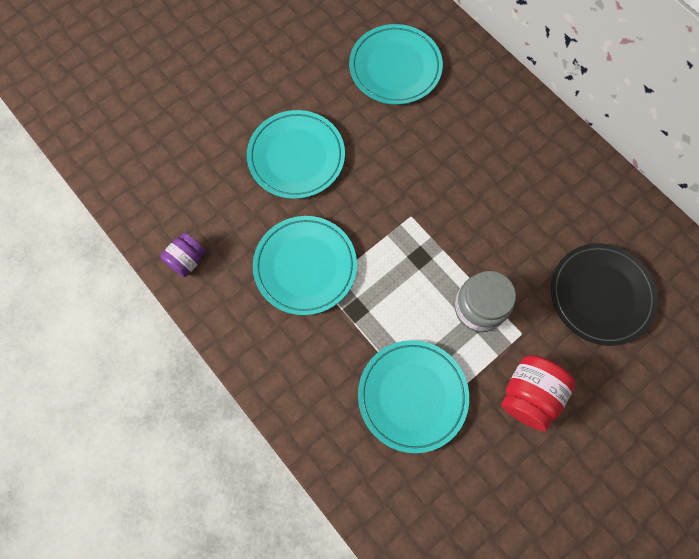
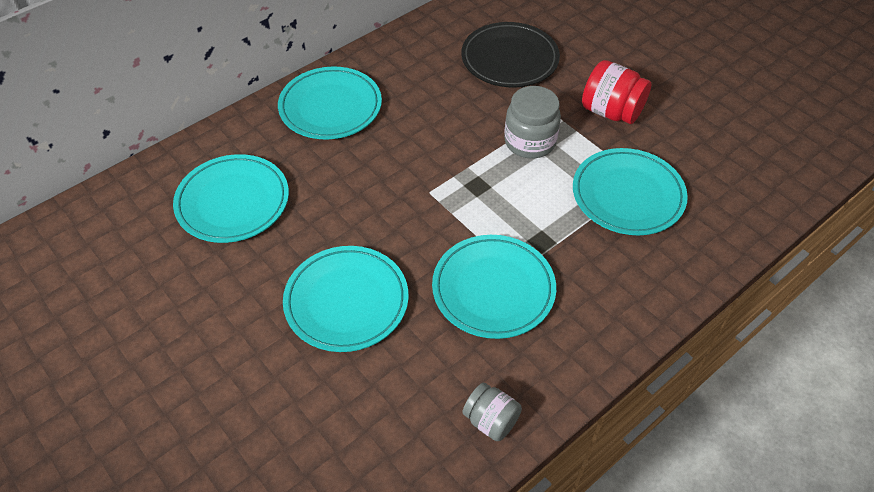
camera: 90 degrees left, 20 degrees down
purple jar [161,233,206,277] -> grey jar [463,383,522,441]
none -> turquoise plate [278,67,382,139]

